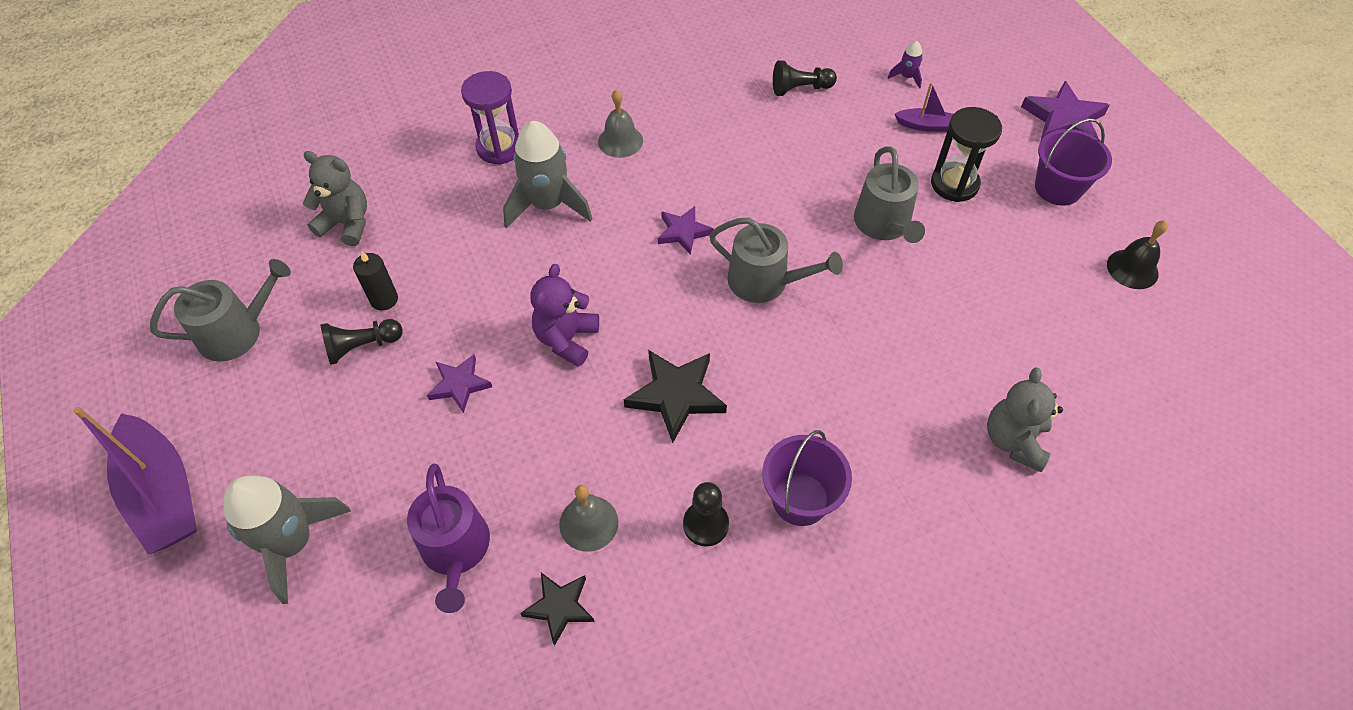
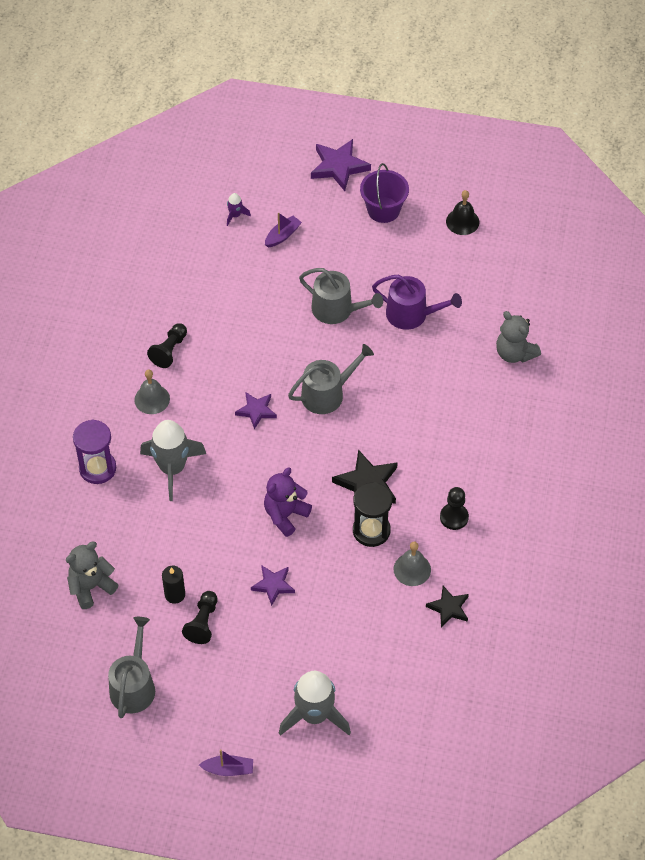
camera: 55 degrees left, 0 degrees up
purple boat [73,407,197,555] -> purple boat [199,749,253,776], size x0.48
purple watering can [407,464,490,613] -> purple watering can moved to [372,275,462,330]
purple teddy bear [530,264,599,367] -> purple teddy bear turned 75 degrees clockwise [264,467,312,537]
purple bucket [762,430,852,526] -> none
black pawn [773,61,837,96] -> black pawn moved to [147,323,187,368]
black hourglass [931,107,1002,202] -> black hourglass moved to [353,482,392,547]

